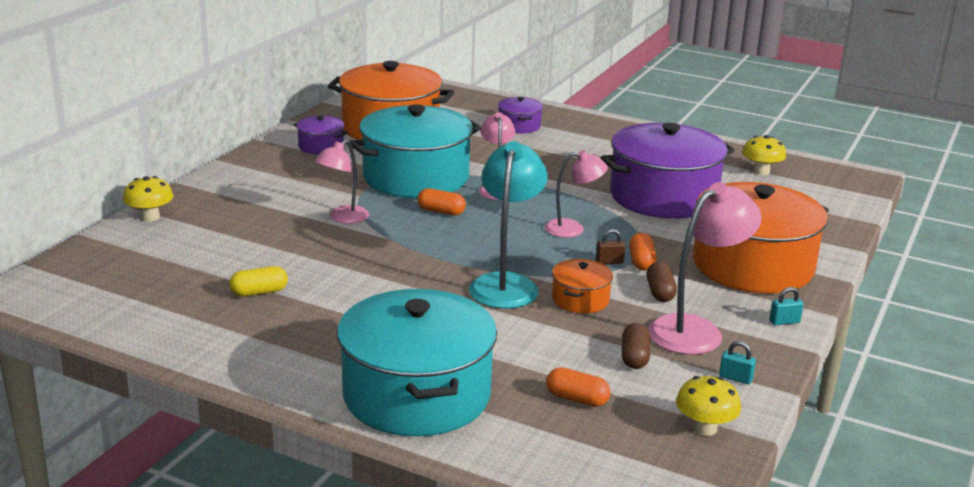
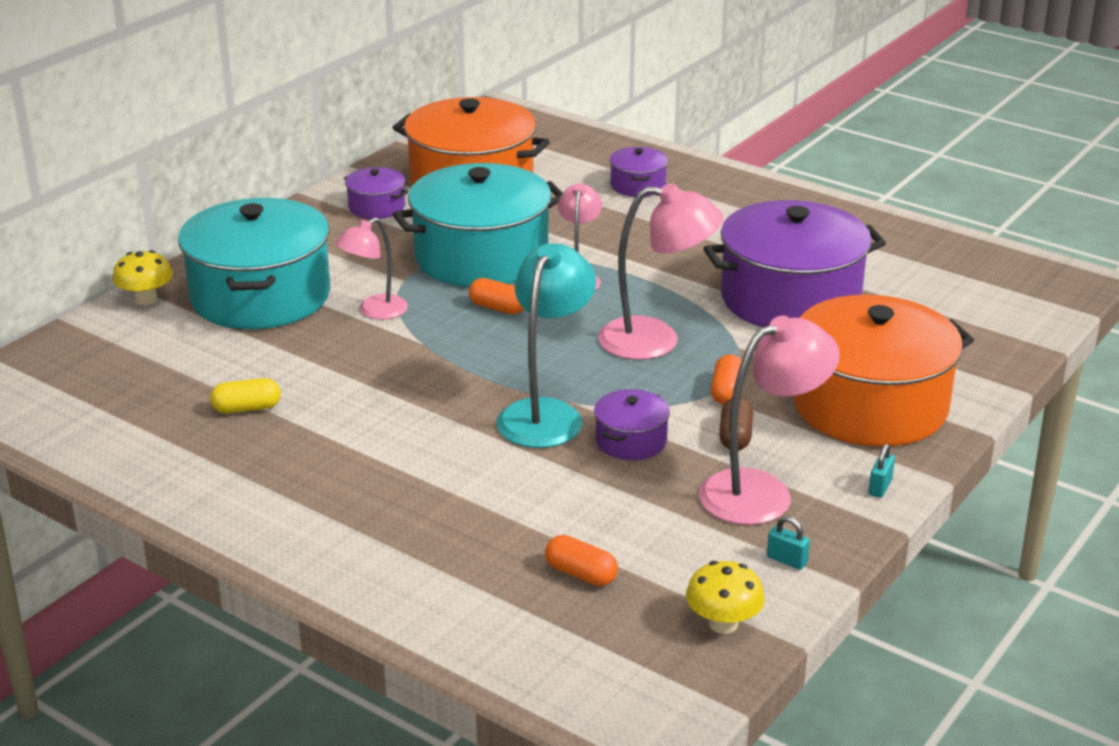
camera: 10 degrees right, 5 degrees up
turquoise pot [337,289,497,437] -> turquoise pot moved to [178,198,331,329]
pink lamp [545,150,608,238] -> pink lamp [598,183,723,360], size x1.61
orange pot [552,259,613,313] -> purple pot [594,389,670,460]
brown padlock [596,229,626,264] -> none
brown capsule [622,323,650,369] -> none
yellow mushroom [742,135,786,175] -> none
turquoise padlock [769,287,804,325] -> turquoise padlock turned 60 degrees counterclockwise [868,444,895,498]

